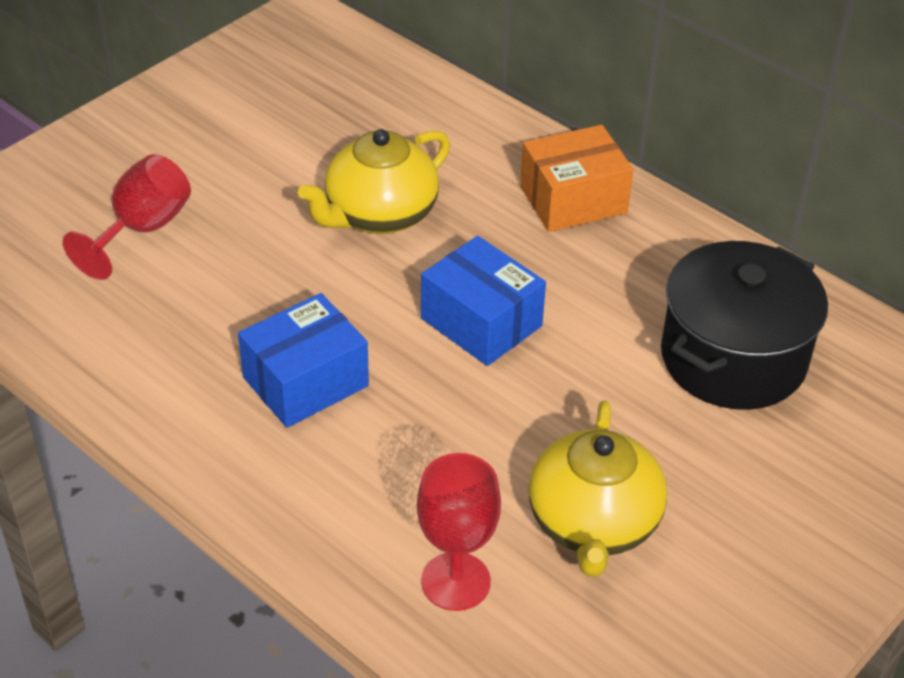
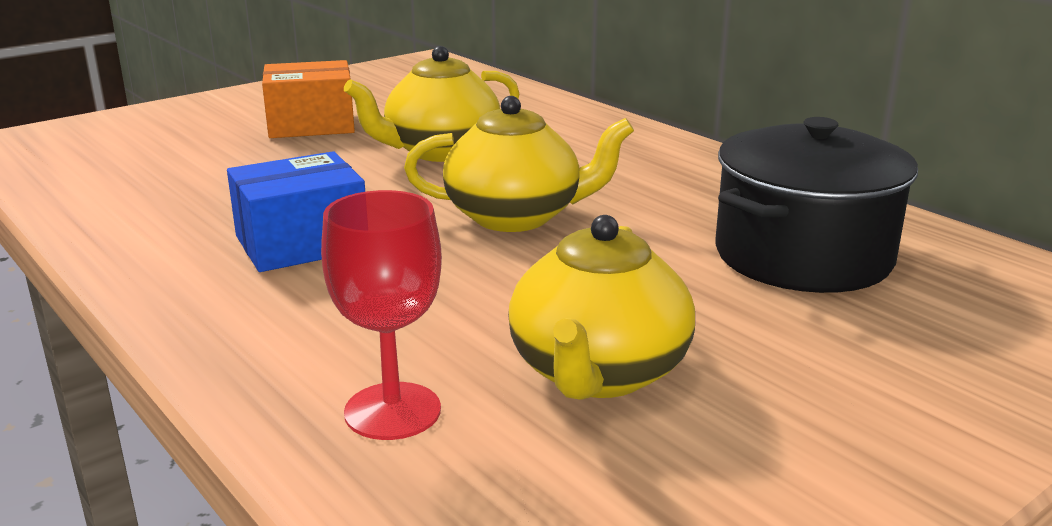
camera: 10 degrees right, 20 degrees down
red goblet [63,154,191,280] -> none
blue box [421,236,546,366] -> yellow teapot [404,96,634,232]
orange box [520,125,633,232] -> orange box moved to [262,60,355,138]

